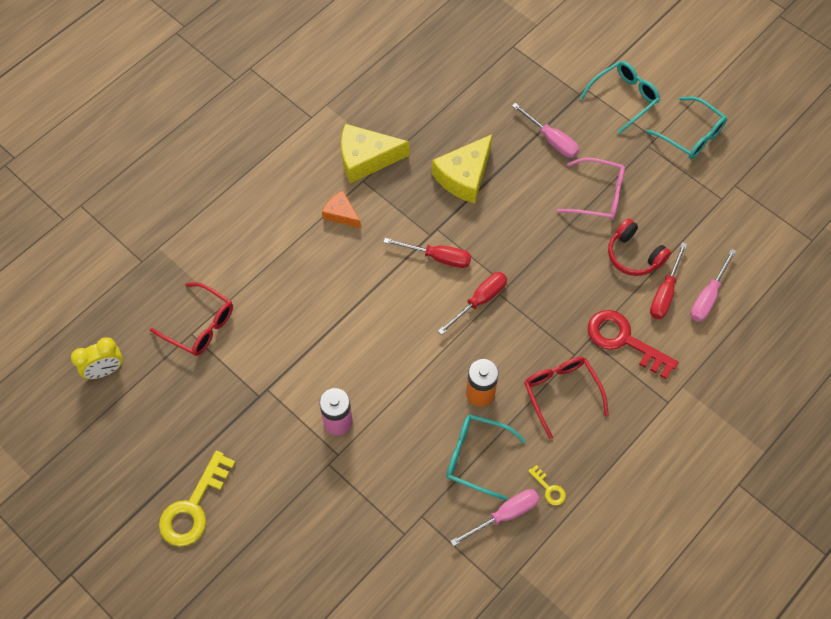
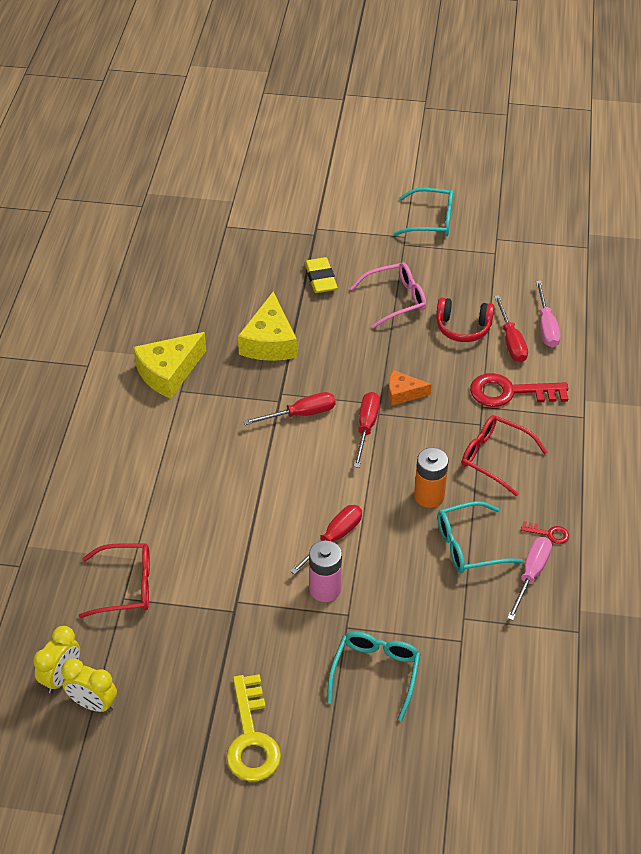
camera: 35 degrees left, 15 degrees down
orange cheese [322,191,361,228] -> orange cheese moved to [388,370,432,406]
pink screwdriver [512,103,579,158] -> yellow eraser [305,257,337,293]
yellow key [528,465,566,506] -> red key [521,521,569,544]
turquoise glasses [580,61,660,134] -> turquoise glasses moved to [327,631,420,721]
none -> yellow clock [61,658,117,712]
none -> red screwdriver [290,505,362,575]

